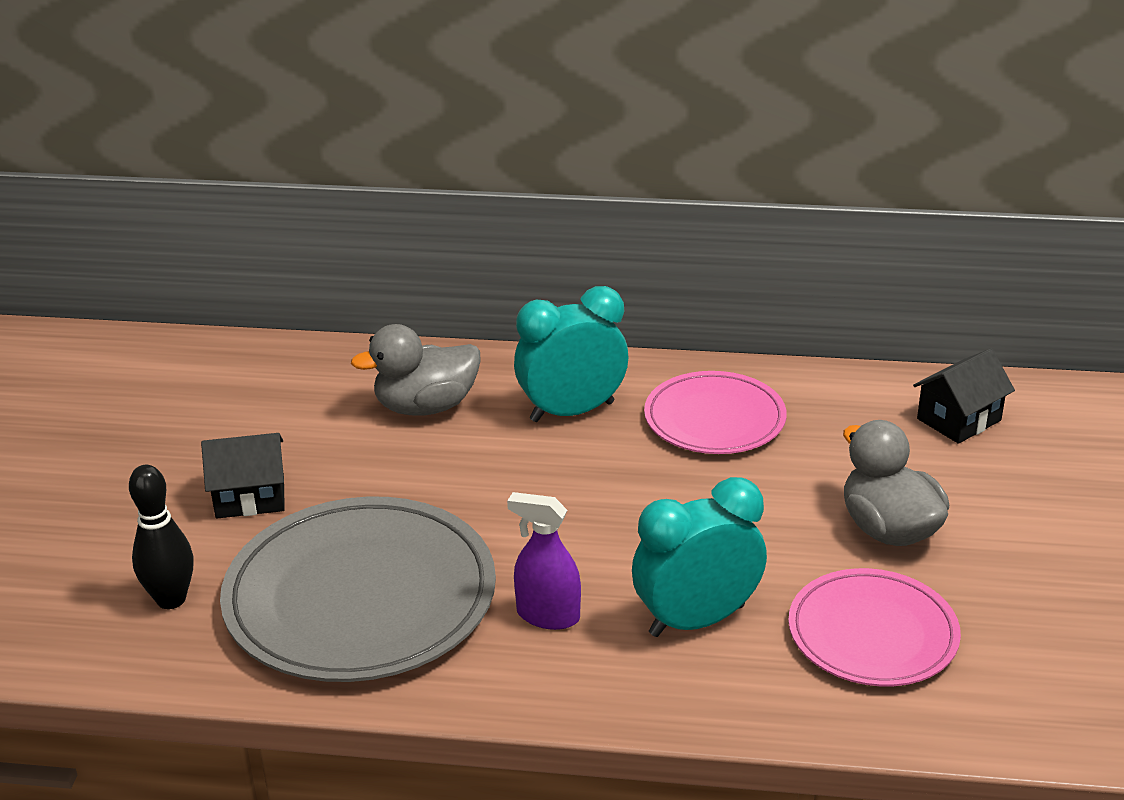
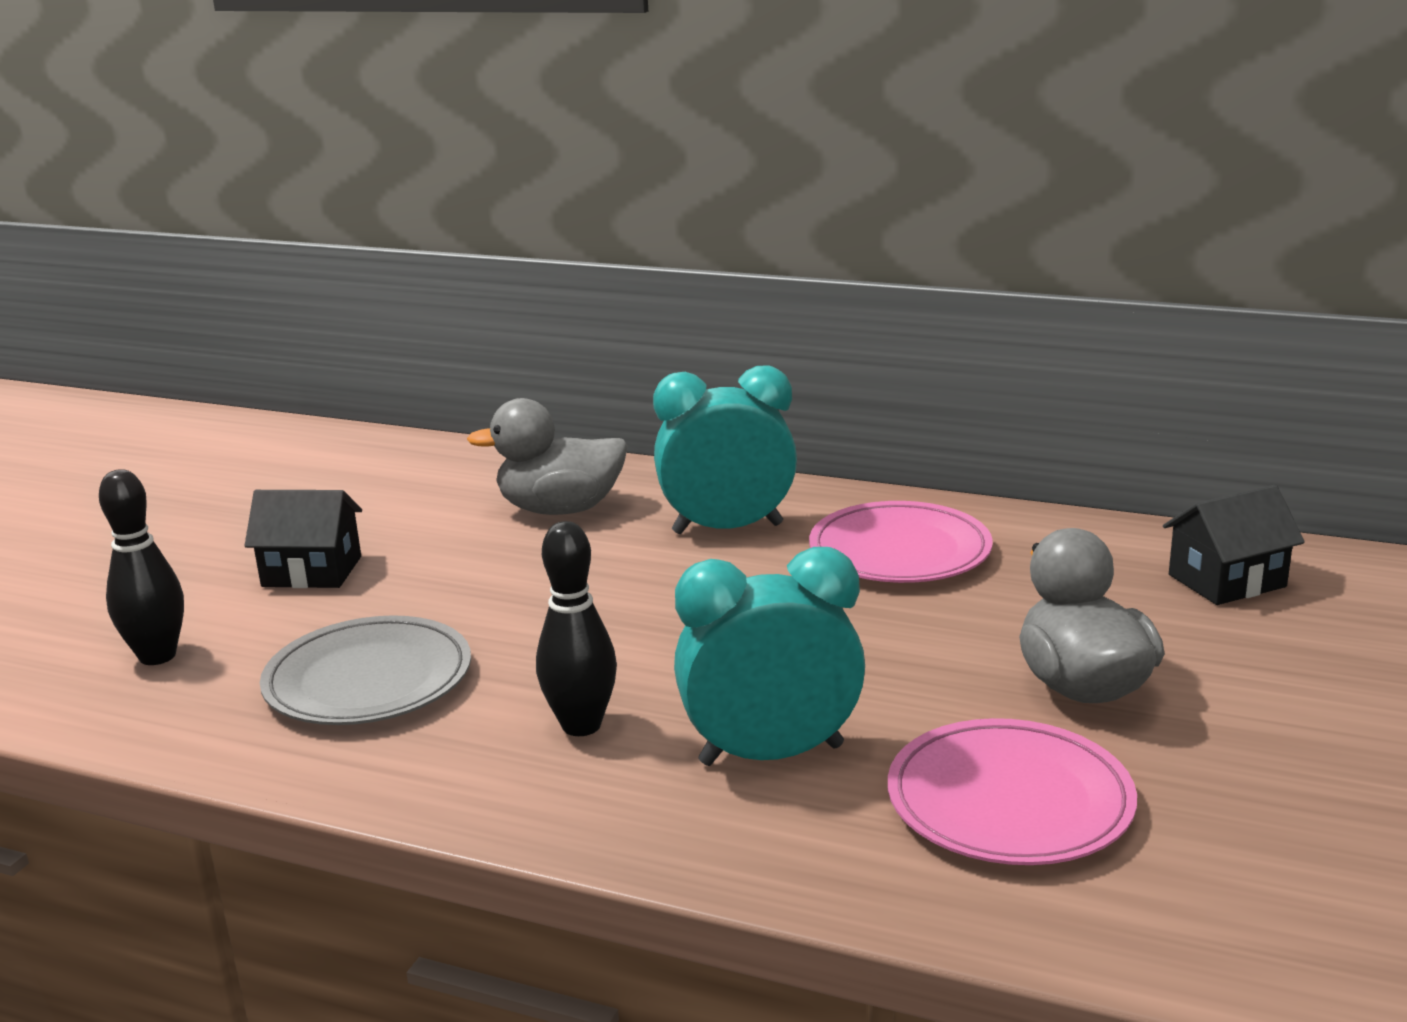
camera: 15 degrees right, 10 degrees down
grey plate [220,497,496,682] -> grey plate [260,615,471,725], size x0.60
purple spray bottle [507,492,581,630] -> black bowling pin [536,521,617,736]

